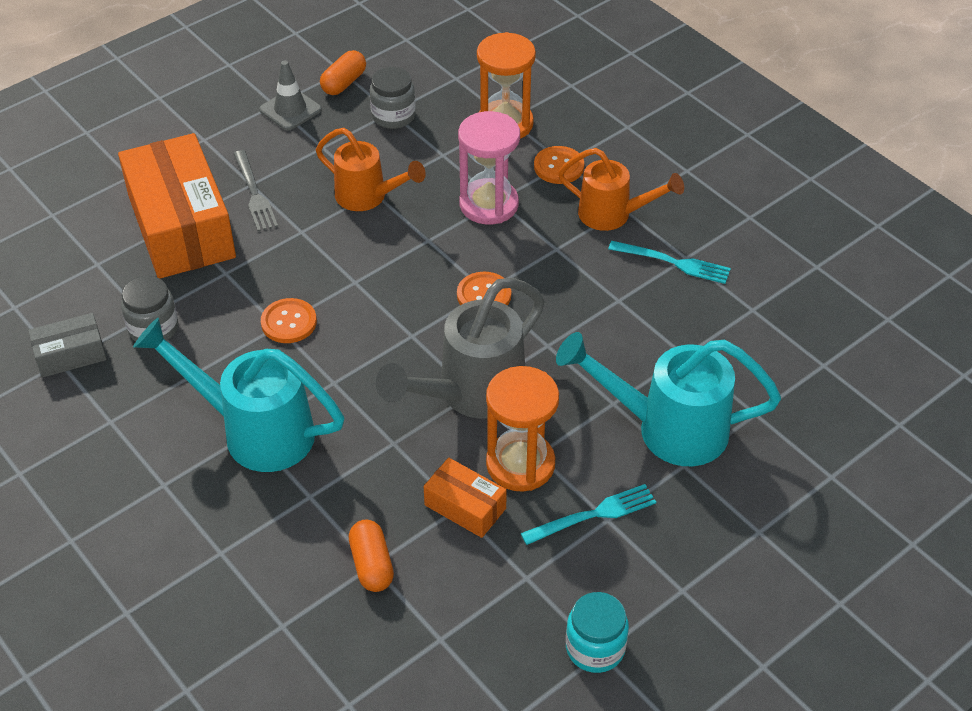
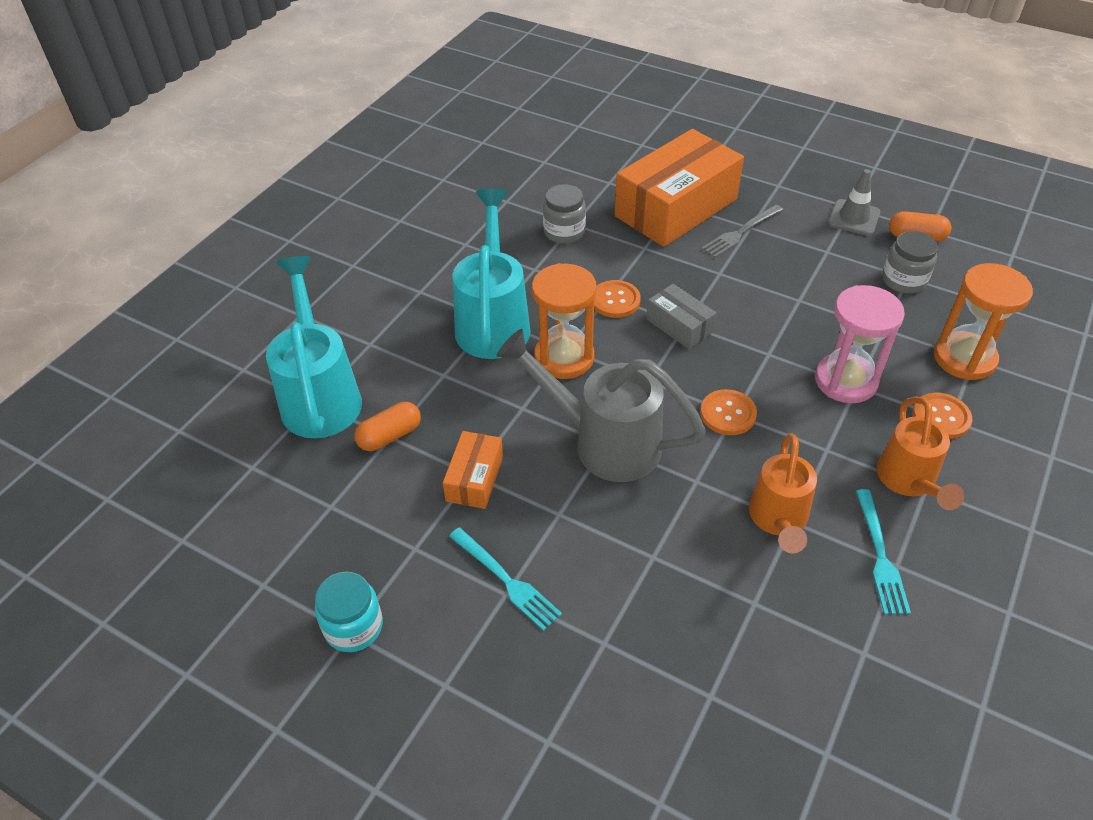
camera: 70 degrees right, 0 degrees up
grey box [28,313,107,378] -> grey box moved to [647,284,716,349]
orange watering can [316,128,426,211] -> orange watering can moved to [749,434,817,553]
orange hourglass [486,366,559,492] -> orange hourglass moved to [532,263,597,379]
turquoise watering can [556,332,781,466] -> turquoise watering can moved to [266,256,362,438]

